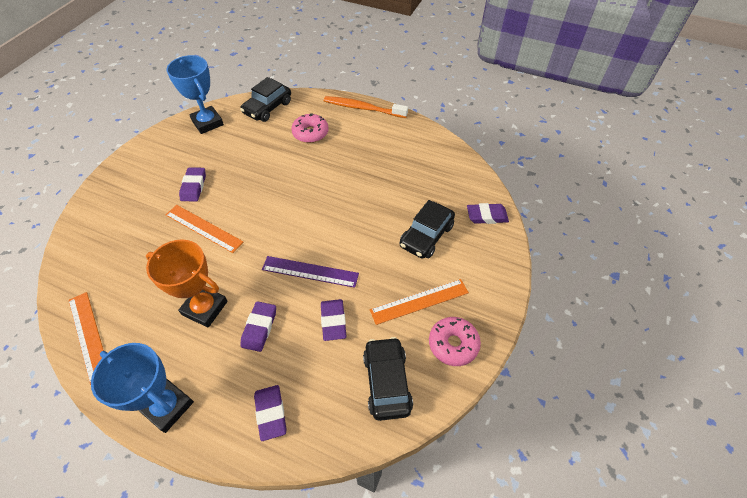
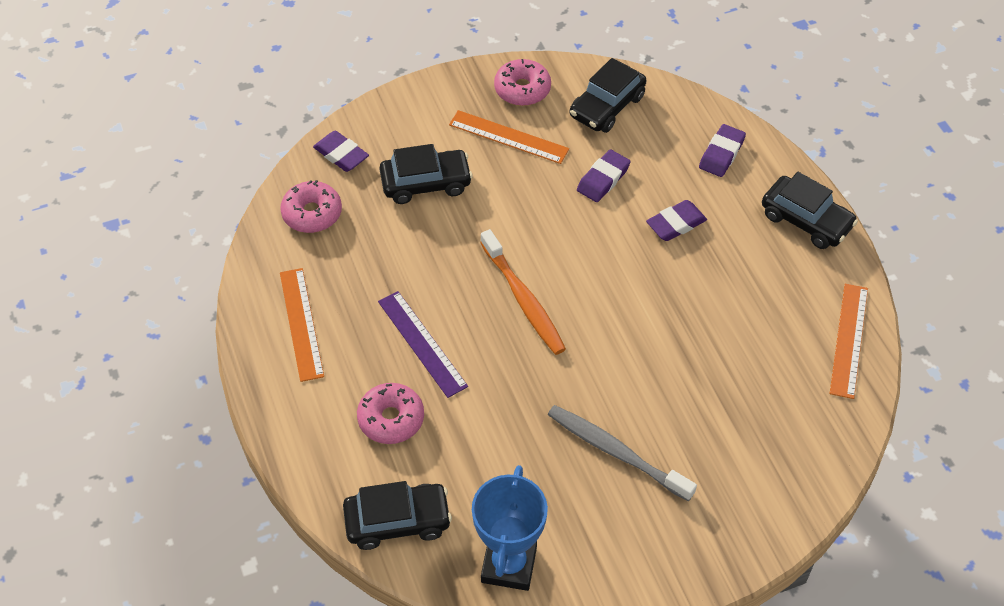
camera: 135 degrees left, 0 degrees up
blue trophy [91,343,194,433] -> black car [762,172,858,249]
orange trophy [146,239,228,328] -> none
orange ruler [166,205,243,253] -> orange ruler moved to [280,268,324,382]
purple eraser [179,167,206,202] -> grey toothbrush [548,405,697,502]
purple ruler [262,256,359,288] -> purple ruler moved to [378,291,468,398]
orange toothbrush [324,96,408,118] -> orange toothbrush moved to [480,229,566,355]
none -> pink donut [280,180,342,233]

